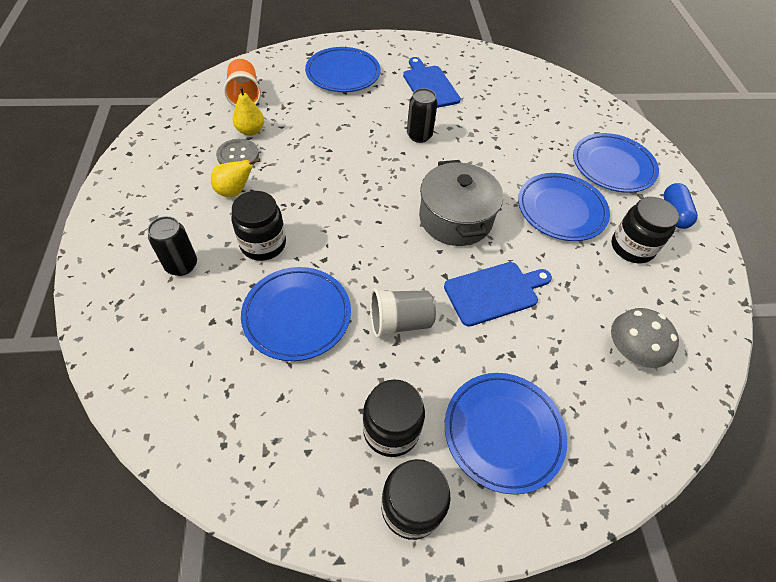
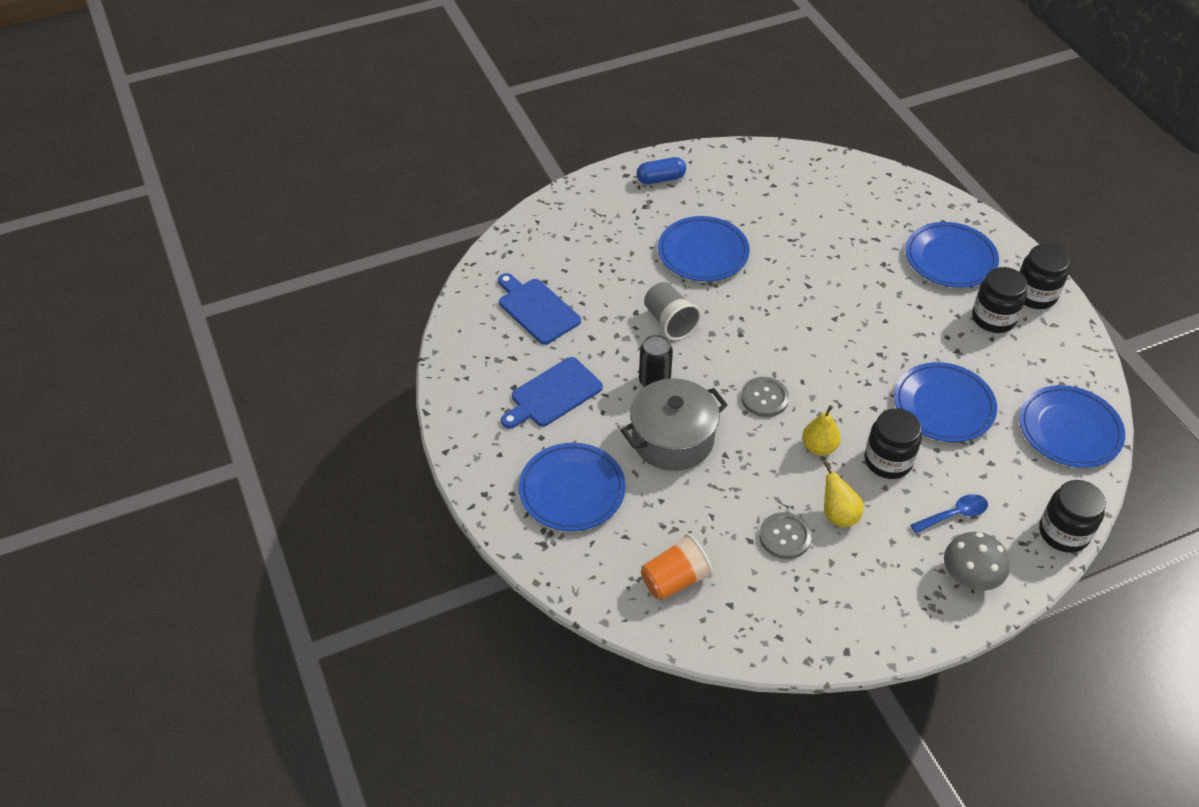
camera: 105 degrees left, 5 degrees down
black can [147,216,197,276] -> blue spoon [910,494,988,534]
yellow pear [233,86,264,136] -> yellow pear moved to [802,405,841,456]
grey cup [370,288,436,338] -> grey cup moved to [644,282,701,340]
grey pot [419,160,503,246] -> grey pot moved to [621,378,728,471]
blue cutting board [444,262,552,327] -> blue cutting board moved to [498,273,581,344]
blue plate [573,133,659,193] -> blue plate moved to [1019,385,1125,468]
black jar [611,197,679,264] -> black jar moved to [1039,480,1106,553]
grey mushroom [611,308,679,368] -> grey mushroom moved to [944,532,1009,591]
none -> grey button [741,377,789,417]

